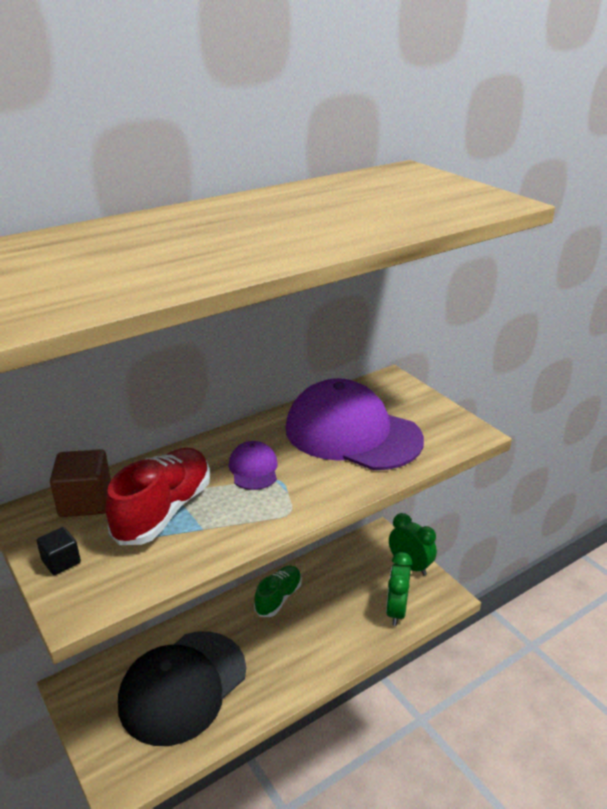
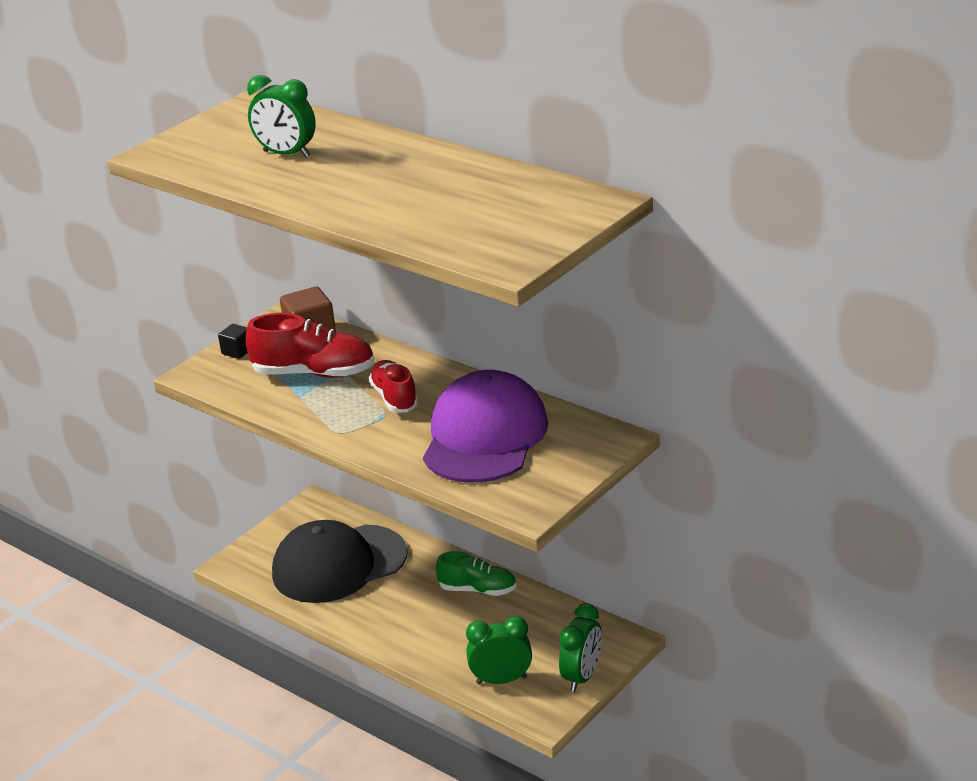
camera: 75 degrees right, 0 degrees up
black cap [118,631,246,746] -> black cap turned 45 degrees counterclockwise [272,520,407,603]
purple cap [229,441,278,490] -> red shoe [369,360,419,412]
none -> green clock [247,75,316,157]

